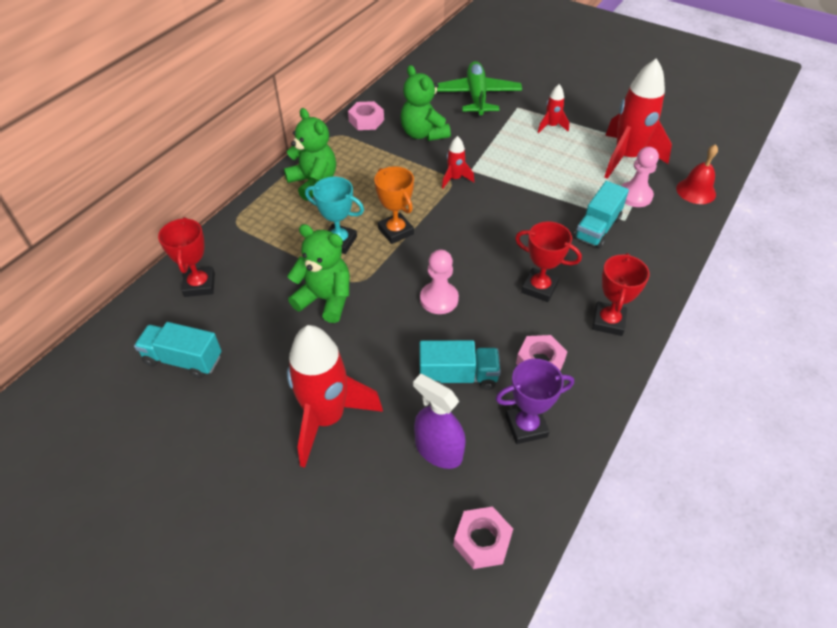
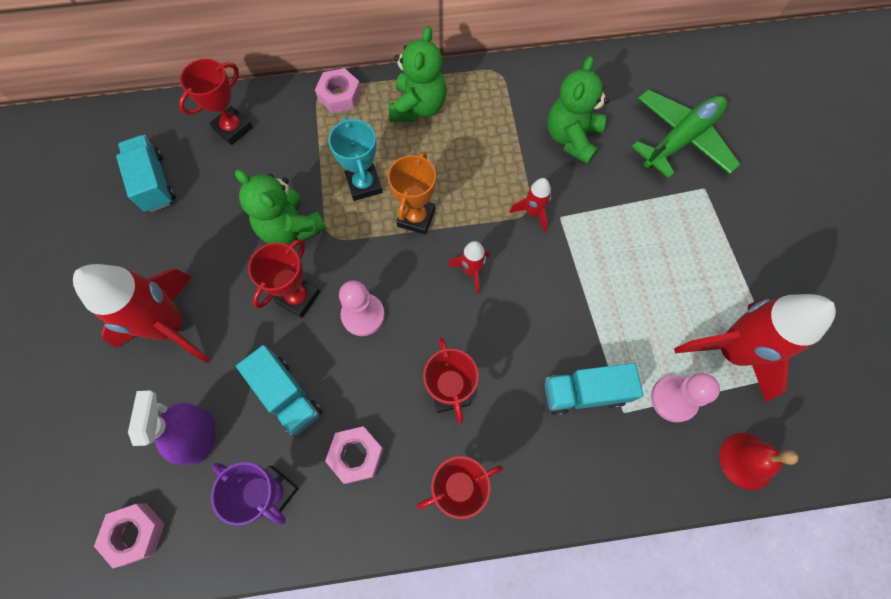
camera: 50 degrees right, 20 degrees up
green teddy bear [287,224,350,323] -> green teddy bear turned 150 degrees clockwise [235,169,326,245]
pink nut [348,101,384,130] -> pink nut moved to [315,68,361,113]
red rocket [538,84,569,133] -> red rocket moved to [448,241,490,294]
none -> red trophy [248,239,320,318]

